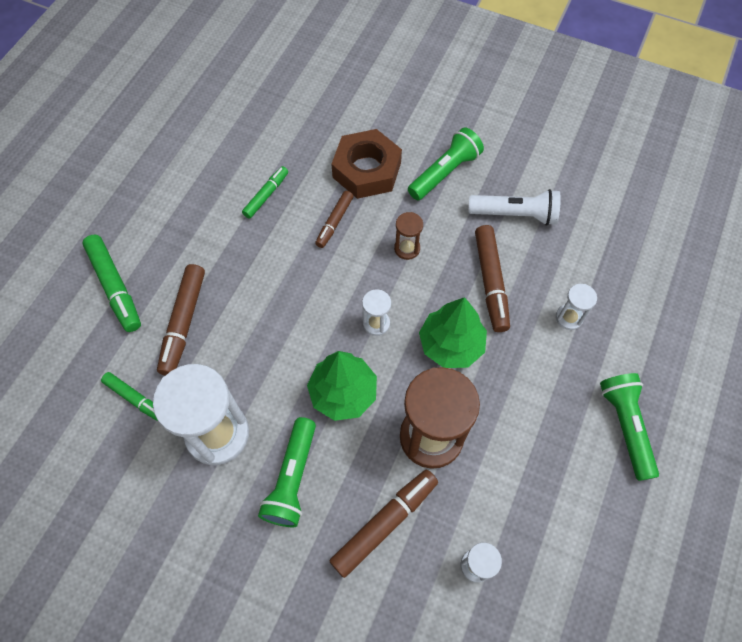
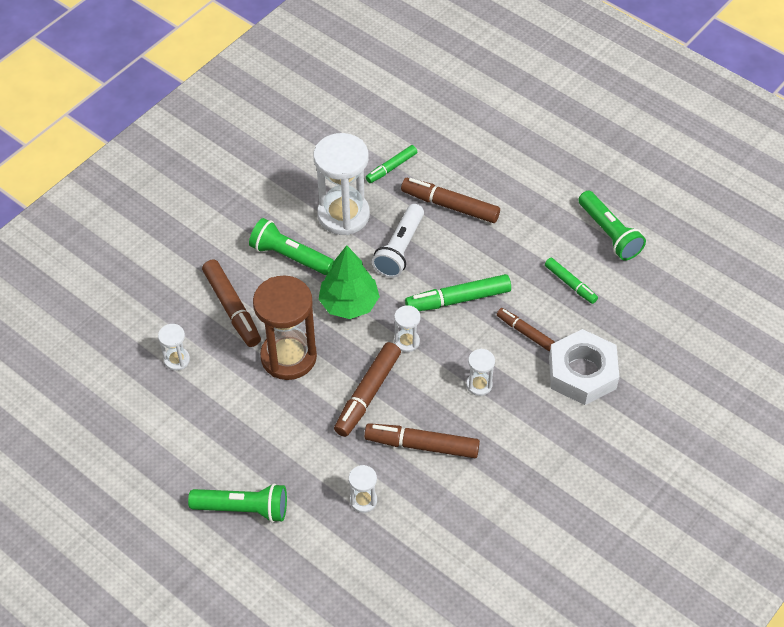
camera: 105 degrees right, 10 degrees down
green marker [82,235,141,332] -> green marker moved to [405,274,511,311]
brown nut [331,129,402,199] -> white nut [549,329,619,405]
brown hourglass [394,212,423,260] -> white hourglass [466,349,495,396]
green flashlight [408,127,484,200] -> green flashlight moved to [578,191,646,261]
green tree [419,297,487,368] -> brown marker [334,342,401,437]
white flashlight [468,189,561,226] -> white flashlight moved to [372,204,424,278]

